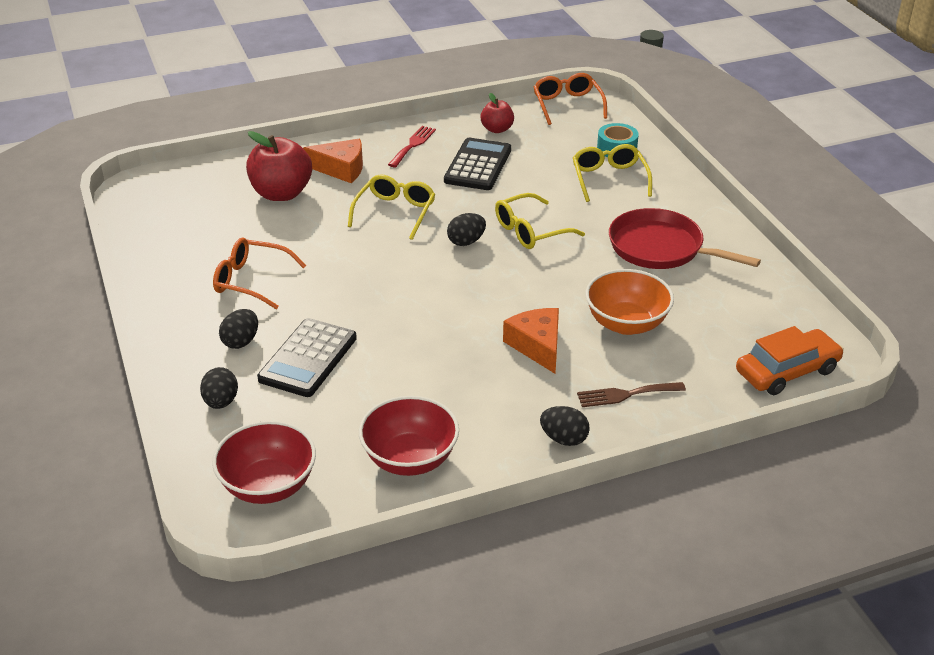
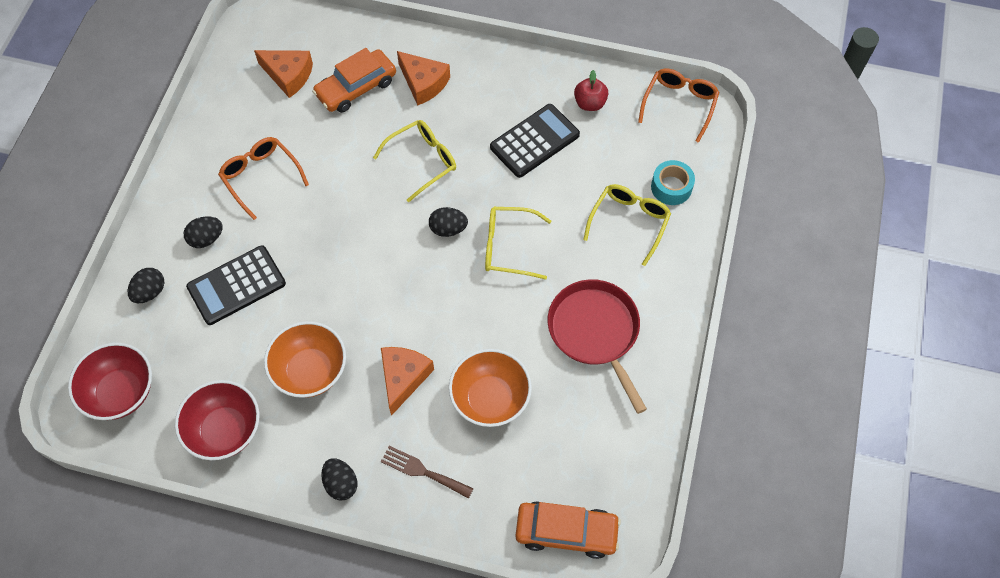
camera: 35 degrees right, 25 degrees up
red apple [246,131,312,201] -> orange car [312,48,396,113]
red fork [388,126,436,167] -> none
none -> orange cheese [254,50,313,98]
none -> orange bowl [264,321,346,398]

